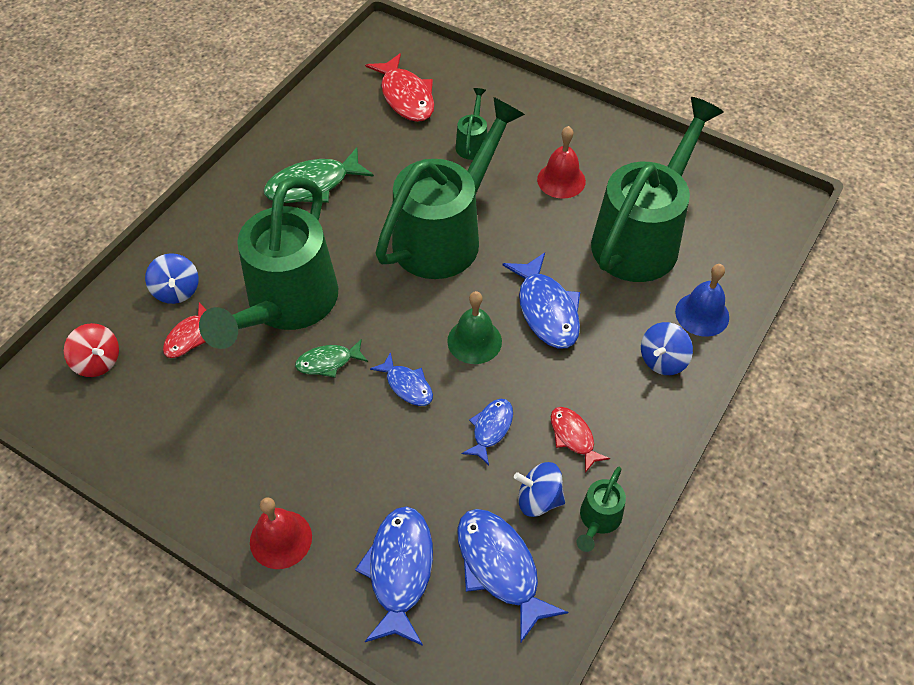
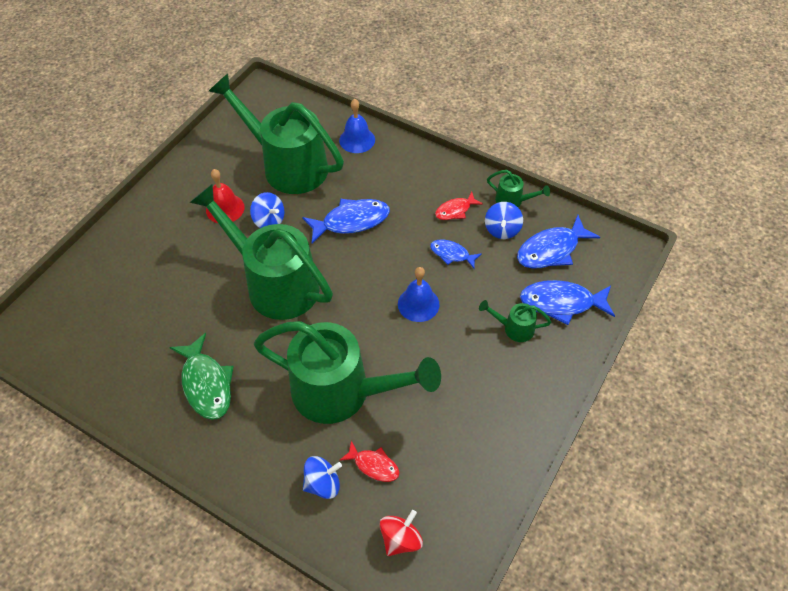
camera: 90 degrees left, 0 degrees up
red bell [250,497,312,569] -> none
green fish [295,339,368,378] -> none
red fish [365,53,434,122] -> none
blue fish [370,352,433,406] -> blue bell [398,267,440,322]
green bell [447,291,502,364] -> none
green watering can [455,88,487,160] -> green watering can moved to [479,300,551,342]
blue spinning top [641,322,693,375] -> blue spinning top moved to [250,192,284,228]

